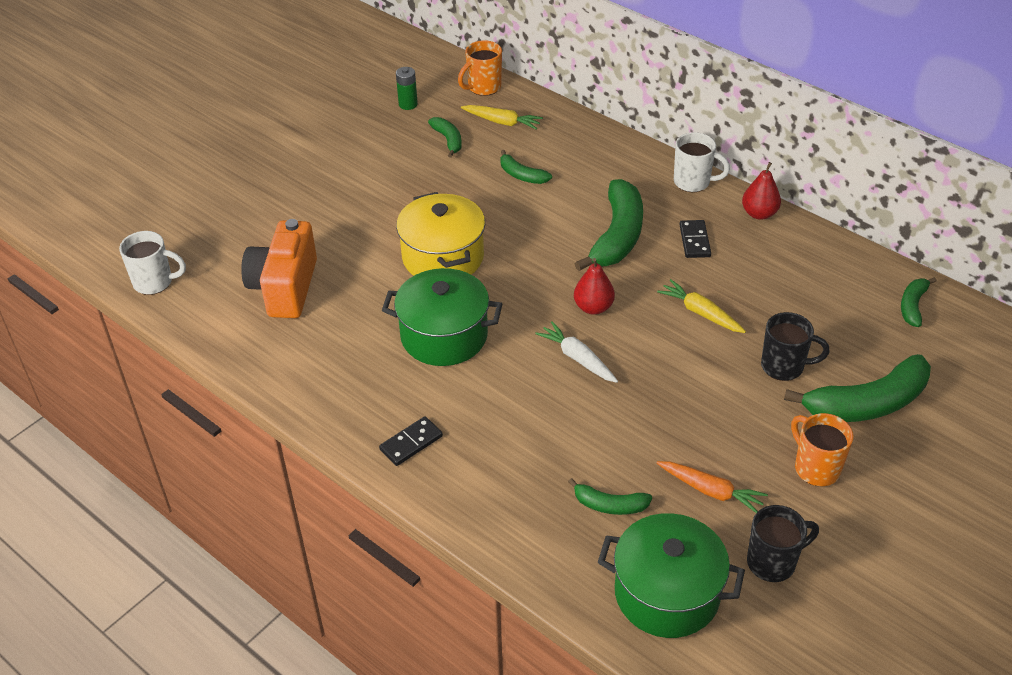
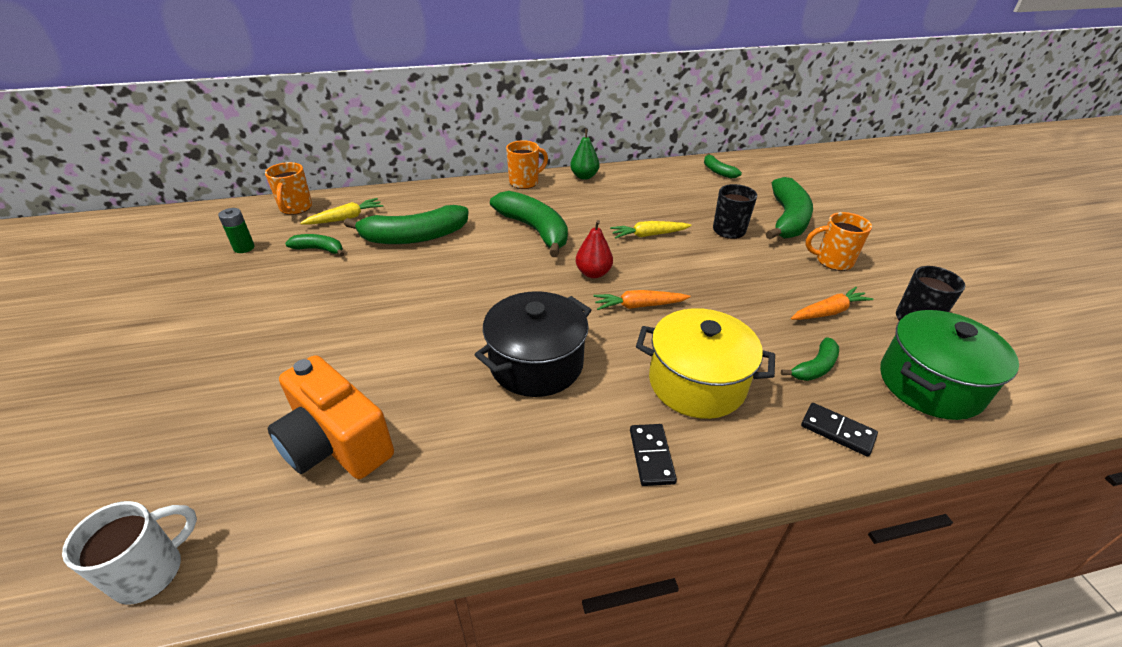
camera: 55 degrees left, 5 degrees down
green pot [382,268,502,366] -> black pot [475,291,591,397]
yellow pot [396,192,485,276] -> yellow pot moved to [636,308,775,419]
green banana [500,150,552,184] -> green banana [344,205,468,244], size x1.97
white carrot [535,321,618,383] -> orange carrot [593,290,691,310]
white mug [674,132,730,192] -> orange mug [506,140,548,189]
black domino [679,220,711,258] -> black domino moved to [801,403,878,457]
red pear [742,162,781,220] -> green pear [570,129,599,180]

